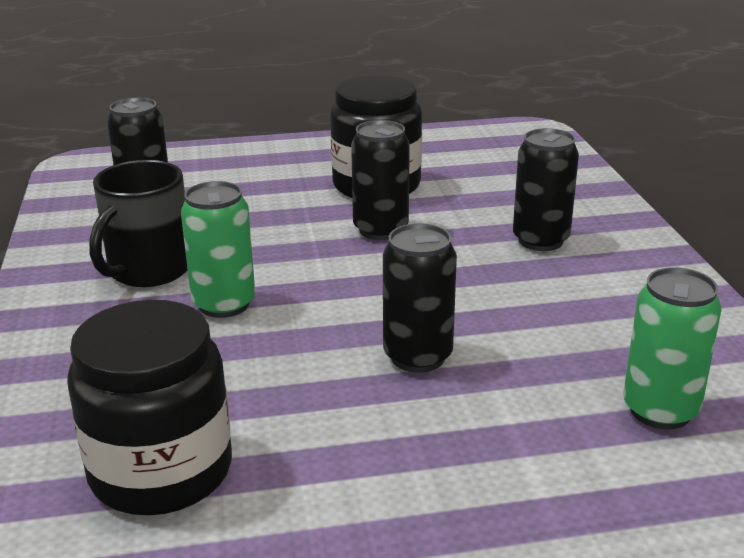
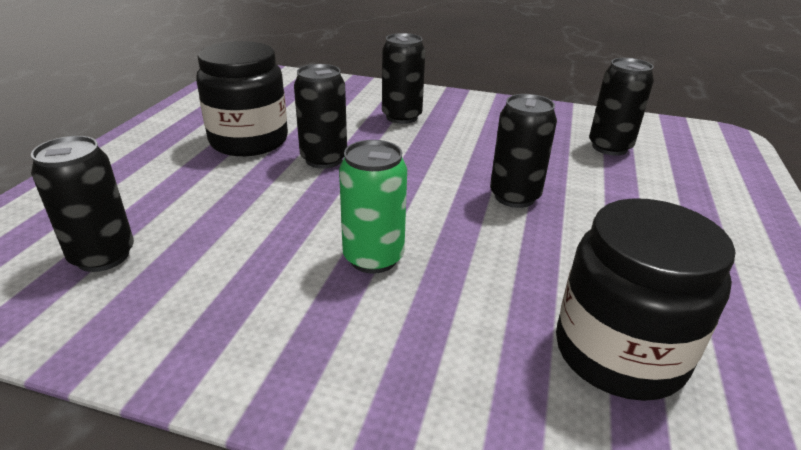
camera: 65 degrees left, 5 degrees up
black mug [89,160,188,287] -> none
green can [623,267,722,429] -> black can [589,58,654,156]

